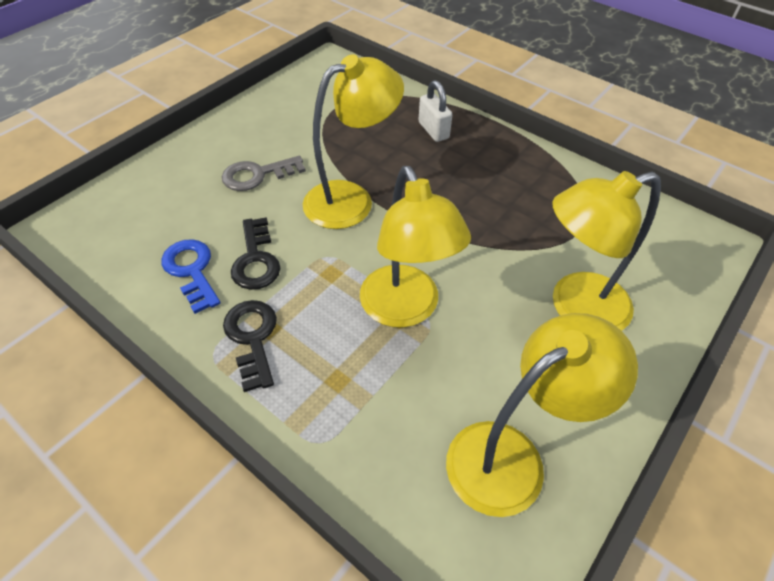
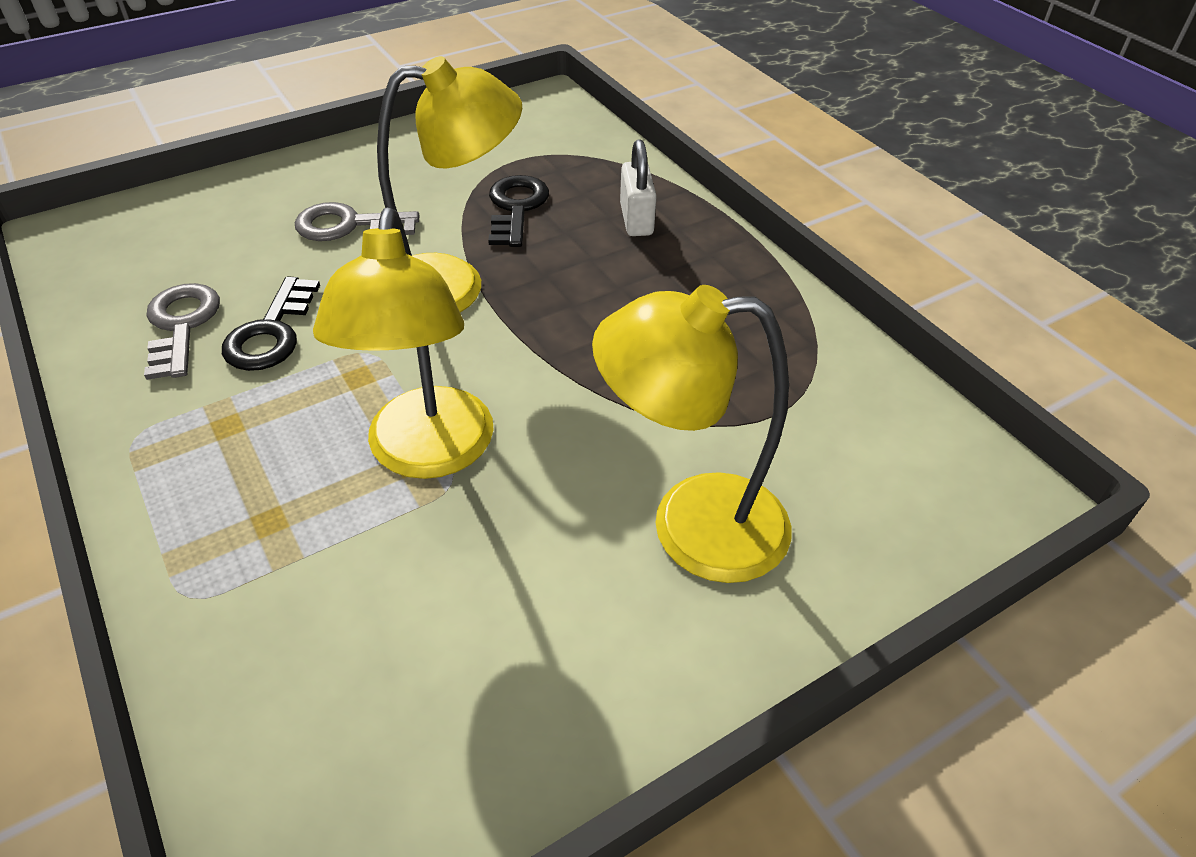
camera: 20 degrees right, 5 degrees down
blue key [161,239,220,314] -> grey key [144,283,220,380]
black key [223,300,277,392] -> black key moved to [488,175,549,247]
yellow lamp [446,313,638,517] -> none

